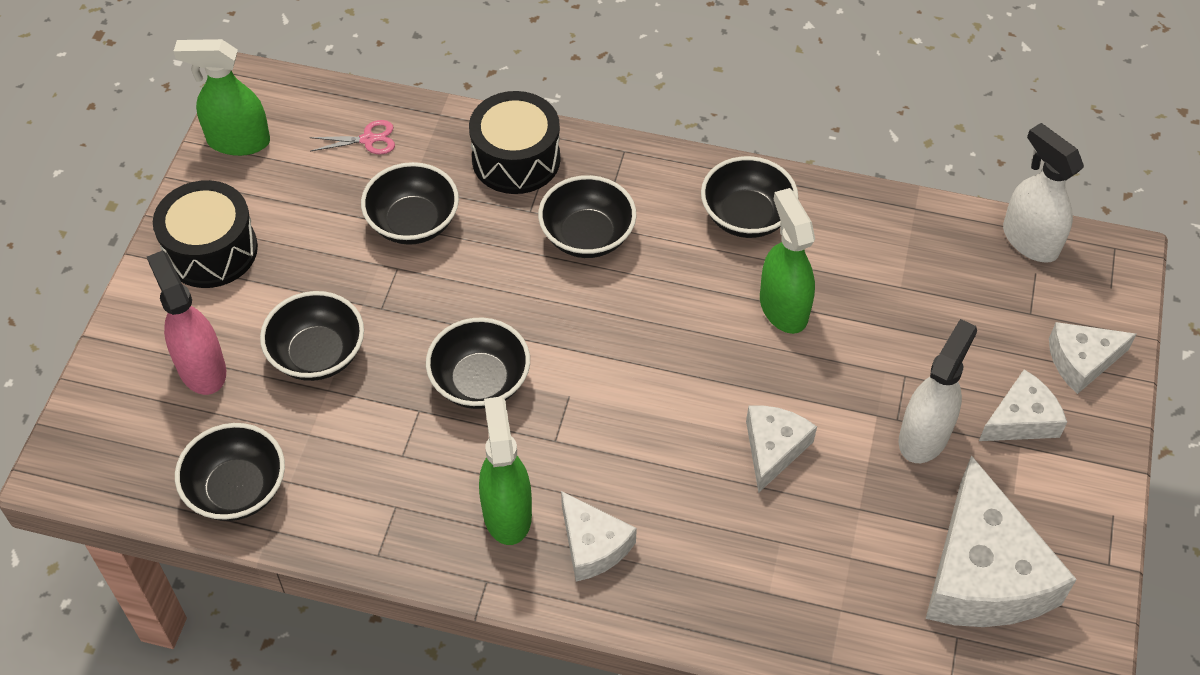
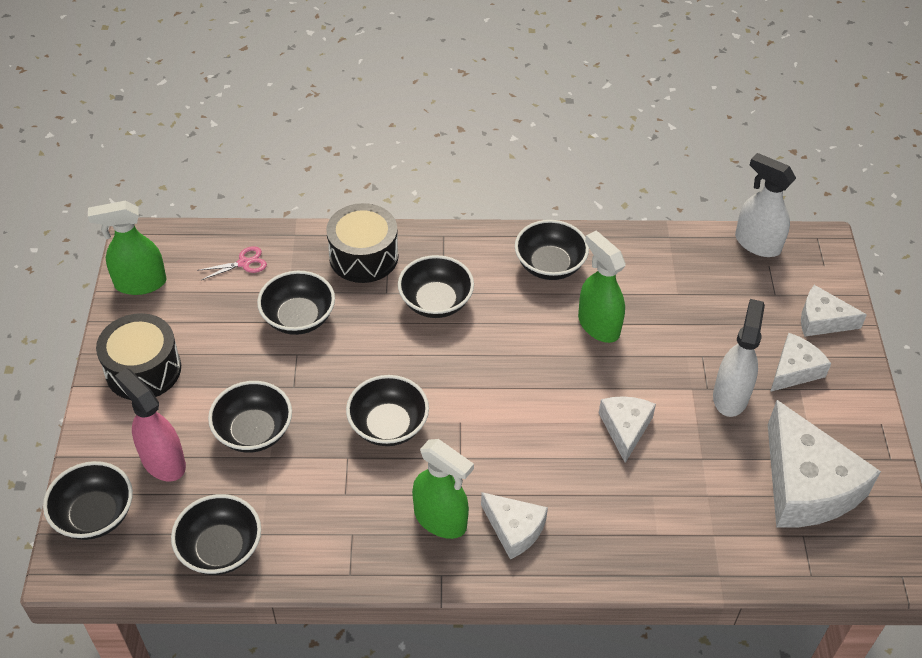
camera: 15 degrees left, 5 degrees down
green spray bottle [479,396,532,545] -> green spray bottle turned 150 degrees clockwise [412,439,474,539]
white cheese [1049,322,1137,394] -> white cheese turned 45 degrees clockwise [801,285,867,337]
none -> black bowl [43,461,133,540]

